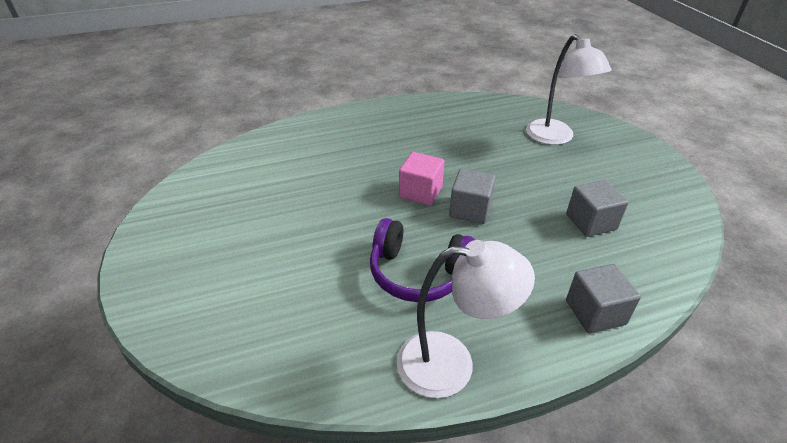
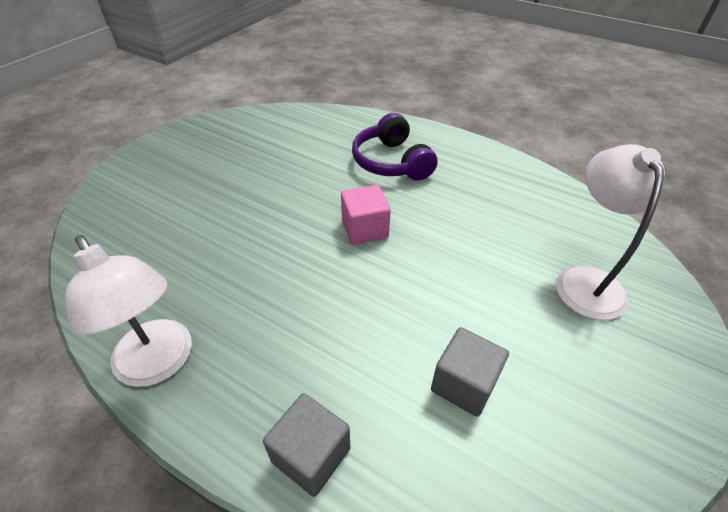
camera: 50 degrees right, 5 degrees up
purple headphones [370,218,475,302] -> purple headphones moved to [352,113,438,181]
grey cube [449,169,496,224] -> none
white lamp [526,34,611,145] -> white lamp turned 150 degrees clockwise [556,144,665,320]

